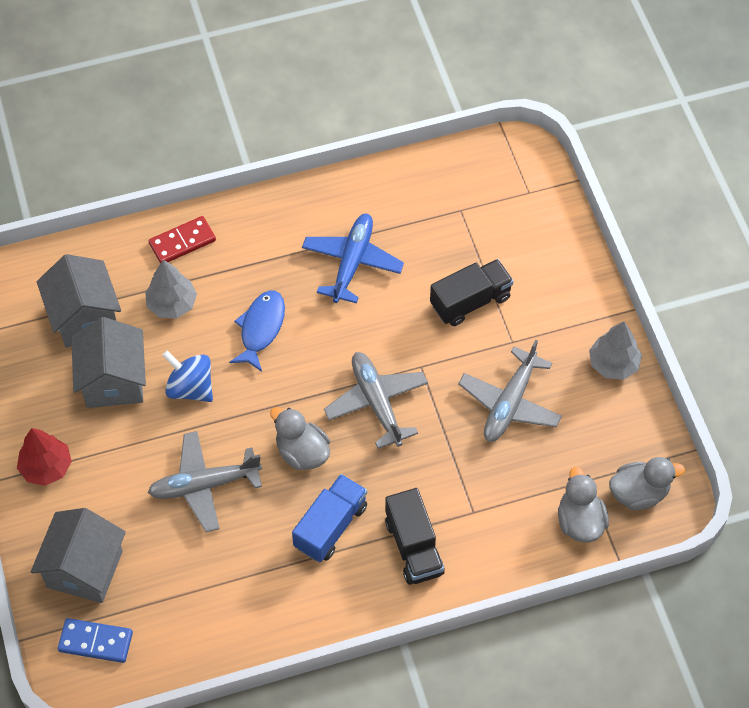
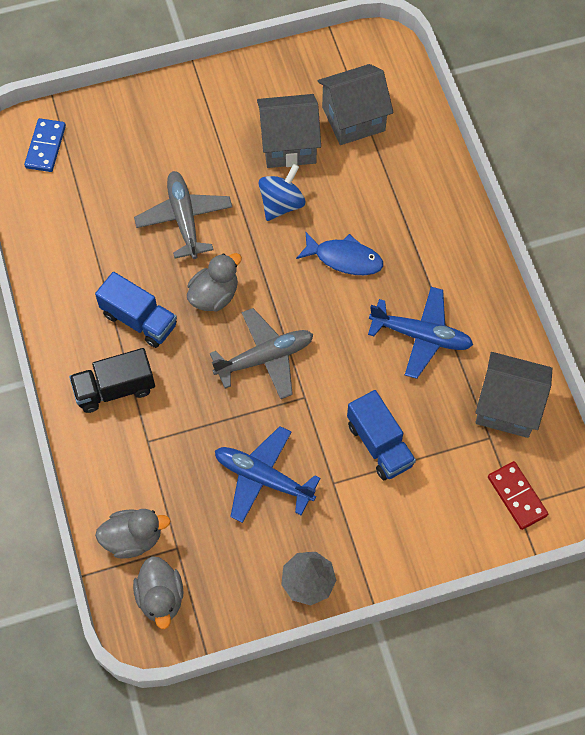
camera: 90 degrees right, 5 degrees up
red tree [17,428,72,486] -> none
grey house [31,508,126,603] -> grey house moved to [475,352,552,438]
grey tree [145,260,197,318] -> none
red domino [149,216,216,264] -> red domino moved to [488,461,548,530]
black truck [430,259,514,326] -> blue truck [347,390,416,480]
grey plane [458,340,562,442] -> blue plane [215,426,321,523]

